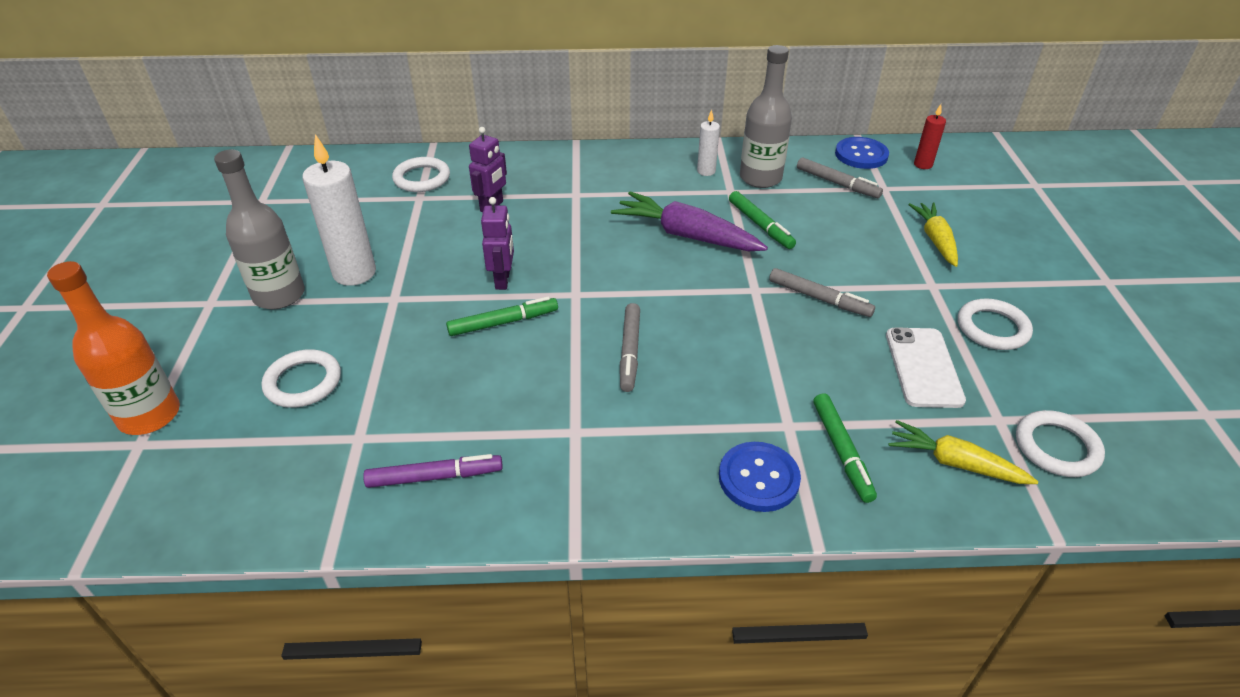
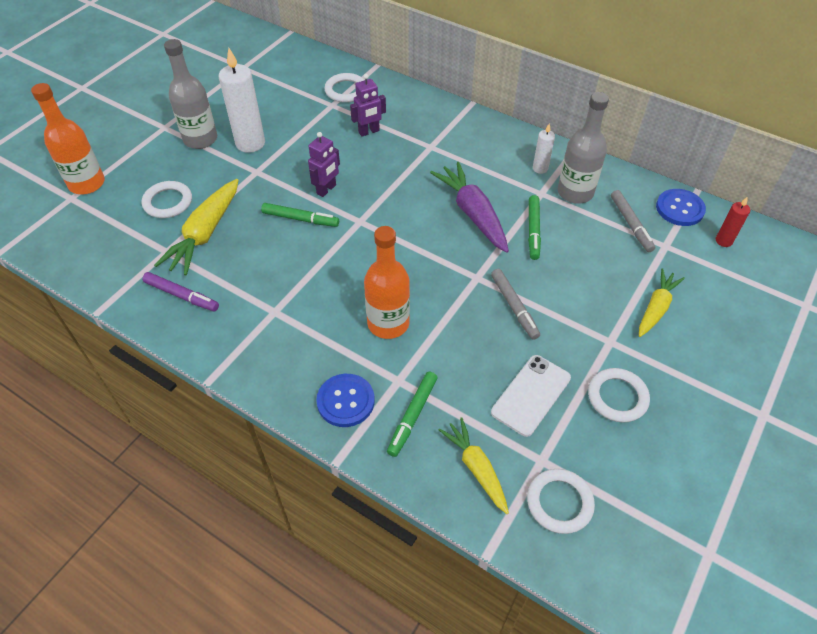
camera: 35 degrees right, 10 degrees up
grey marker [620,303,640,392] -> none
none -> yellow carrot [154,179,239,276]
none -> orange bottle [364,226,410,339]

